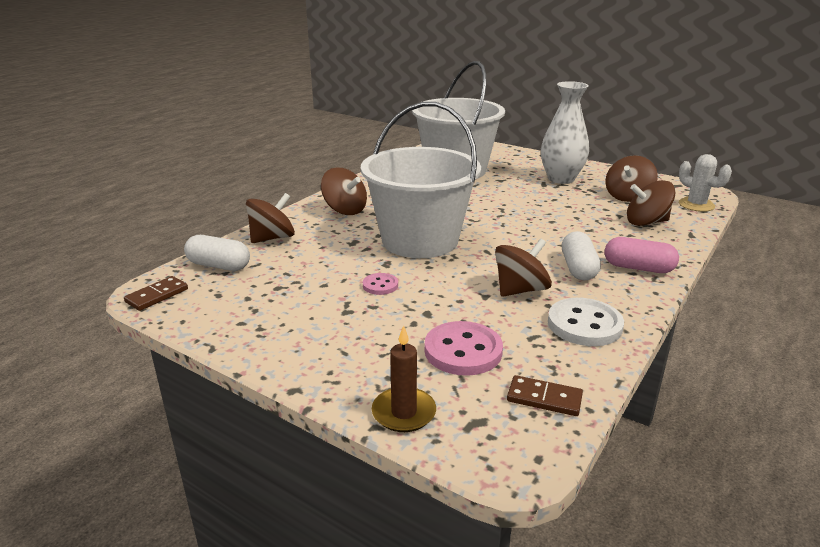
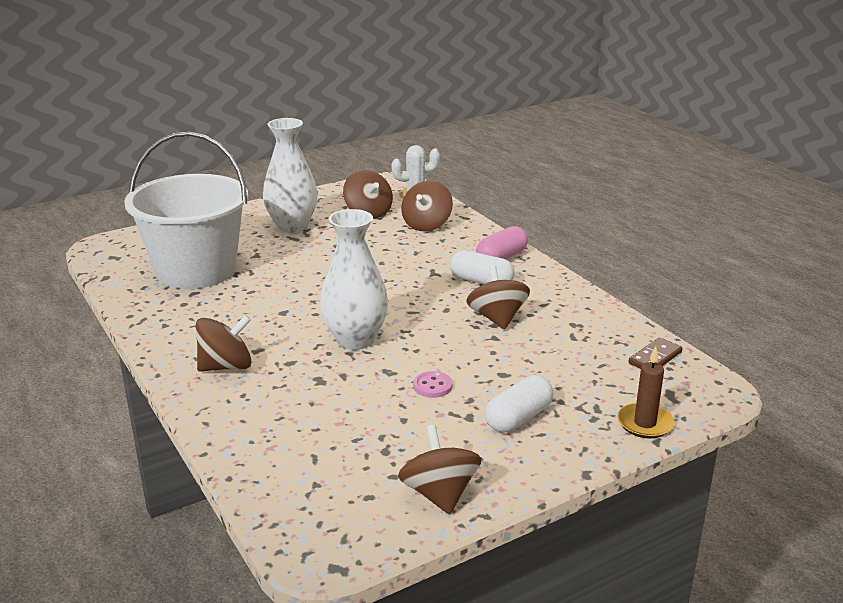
camera: 65 degrees left, 0 degrees up
brown domino [124,276,188,311] -> none
white capsule [184,235,250,271] -> white capsule moved to [485,375,553,432]
brown spinning top [246,193,295,243] -> brown spinning top moved to [398,425,482,515]
white bucket [361,102,481,258] -> white vase [320,209,388,350]
pink button [425,321,503,376] -> none
white button [548,298,624,346] -> none

